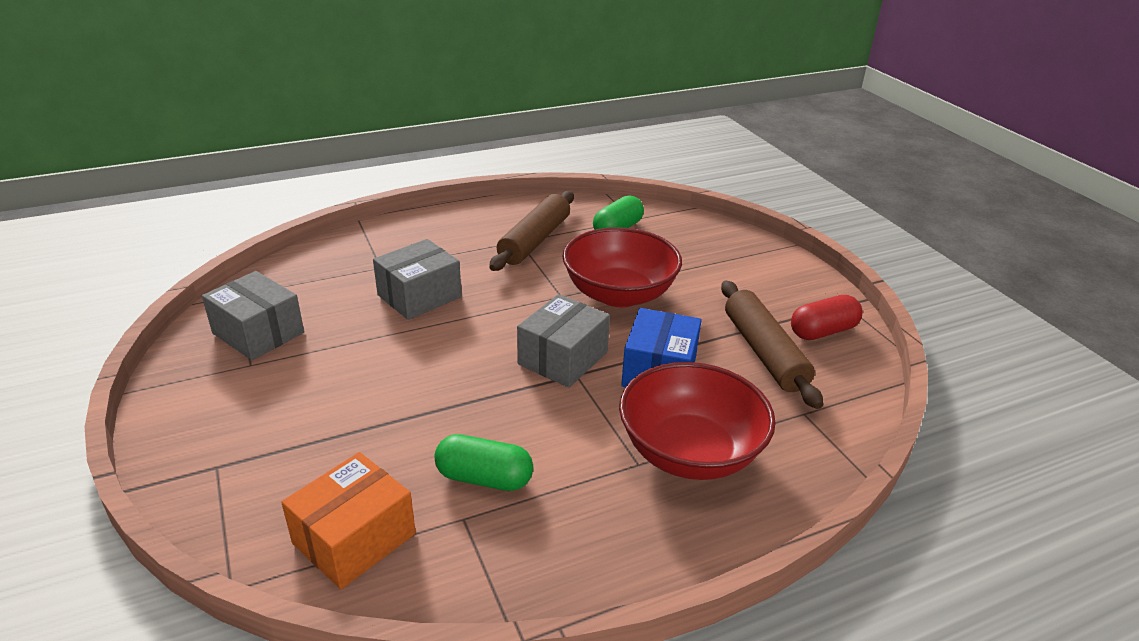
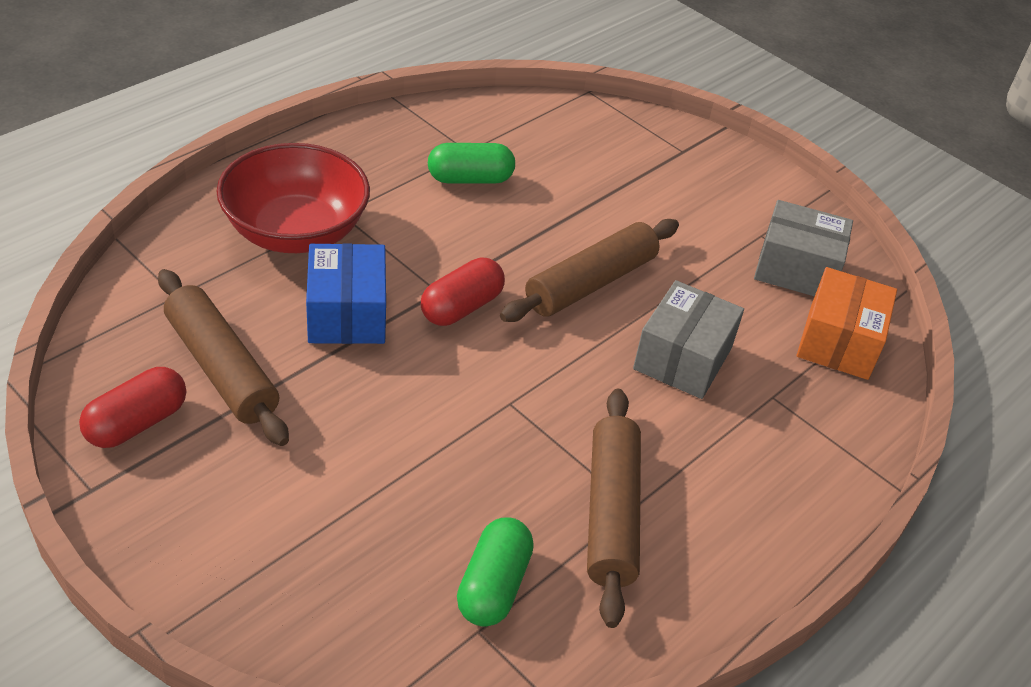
camera: 155 degrees right, 10 degrees up
orange box [281,452,416,589] -> orange box moved to [797,267,897,380]
grey box [517,294,610,388] -> red capsule [421,257,505,326]
red bowl [562,227,682,307] -> none
none -> brown rolling pin [500,219,679,322]

